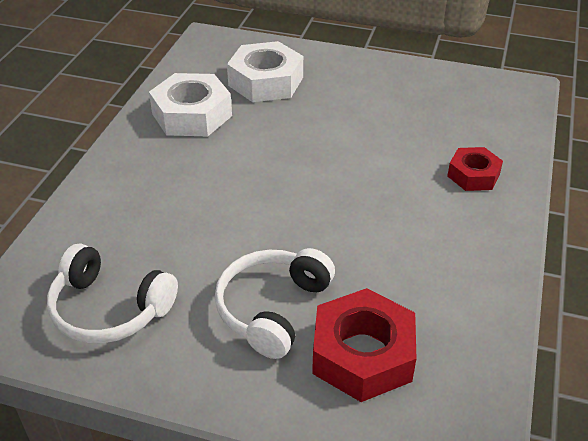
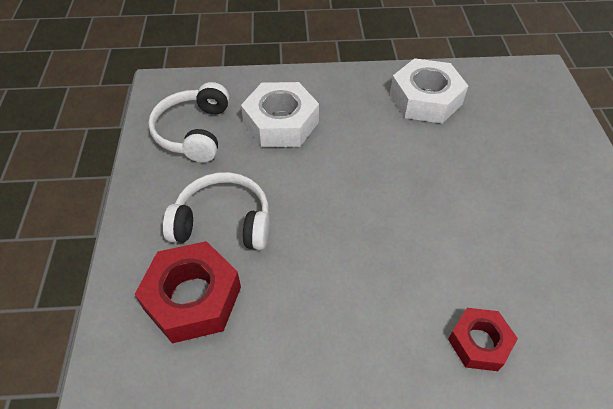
camera: 70 degrees right, 10 degrees up
white nut [227,41,303,102] -> white nut moved to [241,82,319,147]

